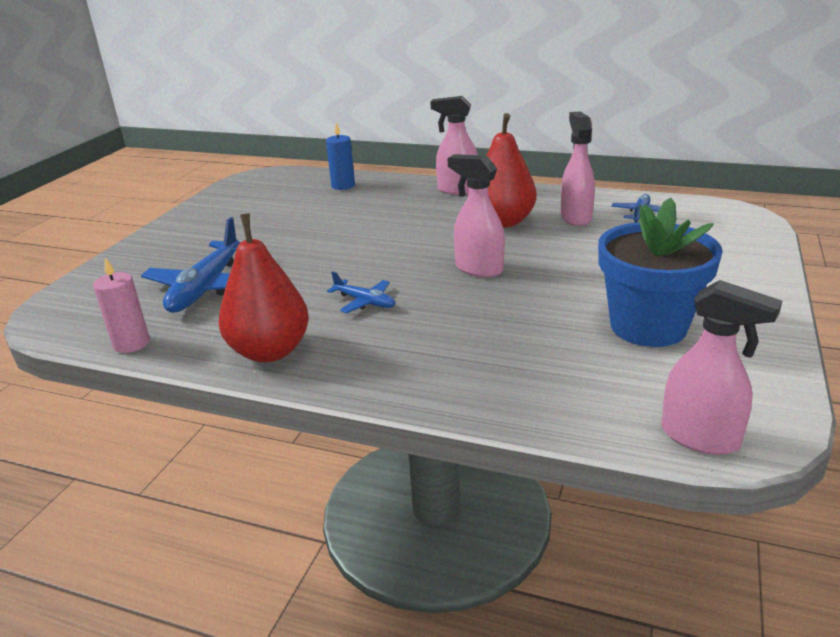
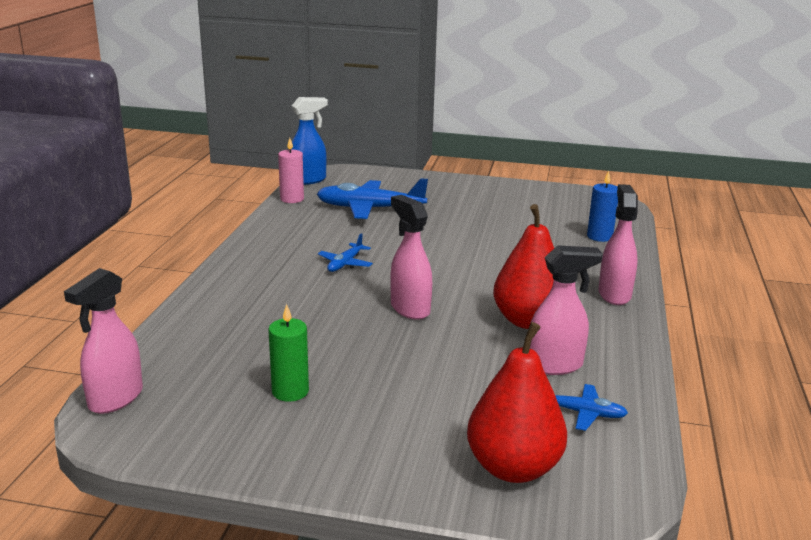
camera: 80 degrees right, 5 degrees down
red pear [218,214,309,362] -> red pear moved to [467,322,567,483]
pink spray bottle [448,154,505,277] -> pink spray bottle turned 60 degrees counterclockwise [390,195,432,320]
blue flower pot [598,197,723,347] -> green candle [268,304,309,402]
none -> blue spray bottle [291,97,328,185]

